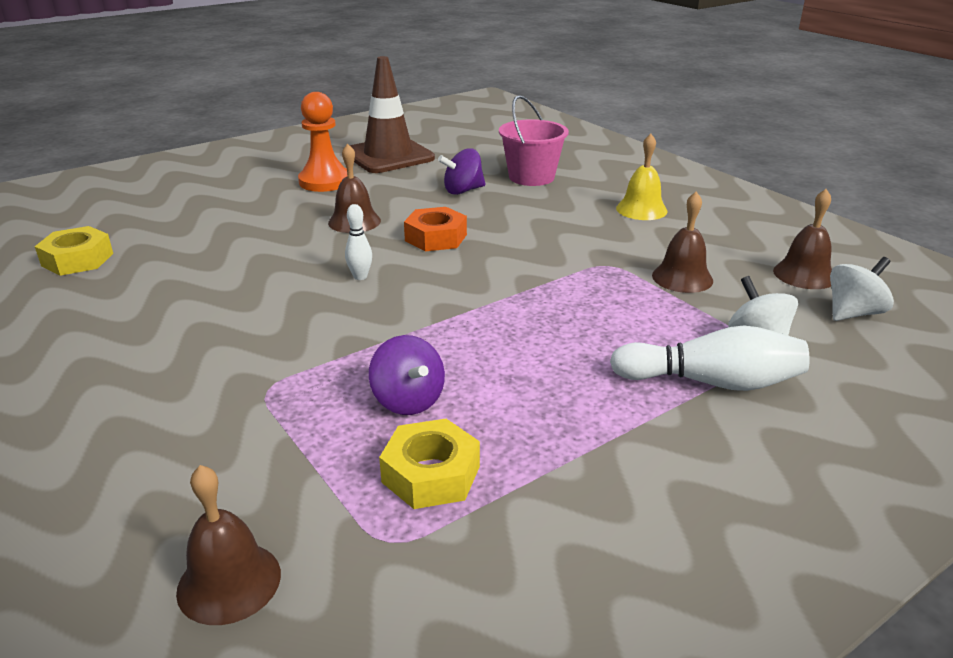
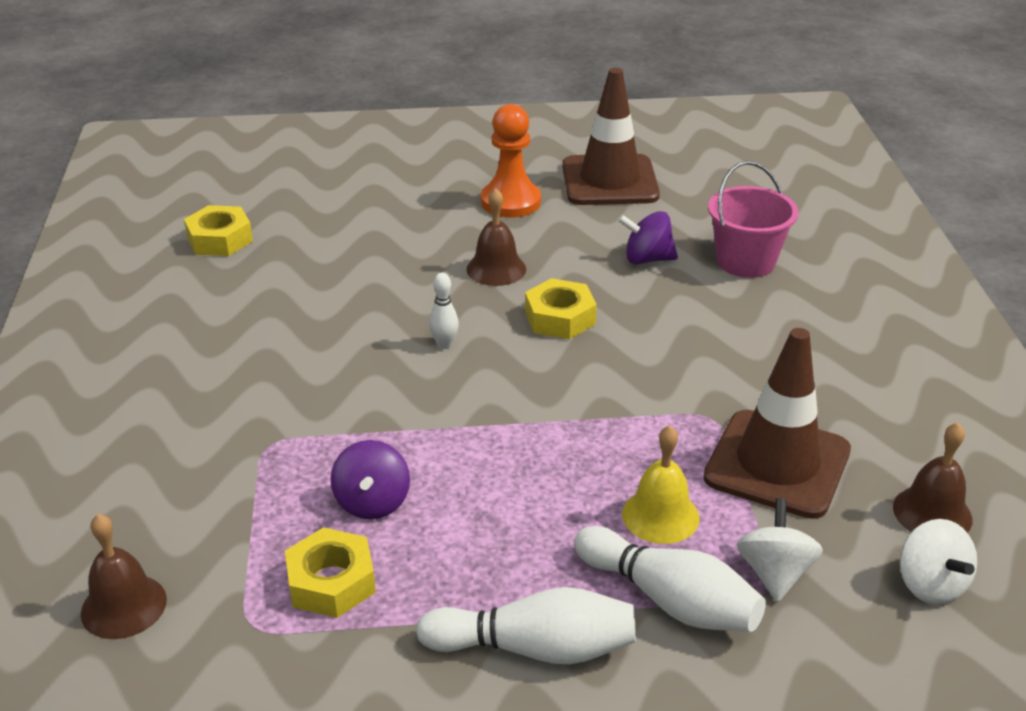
camera: 30 degrees right, 5 degrees up
orange nut [404,207,467,251] -> yellow nut [525,278,597,339]
yellow bell [616,134,668,220] -> yellow bell moved to [622,425,700,544]
brown bell [652,192,713,293] -> brown traffic cone [703,328,851,519]
white spinning top [830,257,894,321] -> white spinning top turned 75 degrees clockwise [900,519,977,605]
none -> white bowling pin [416,587,636,664]

